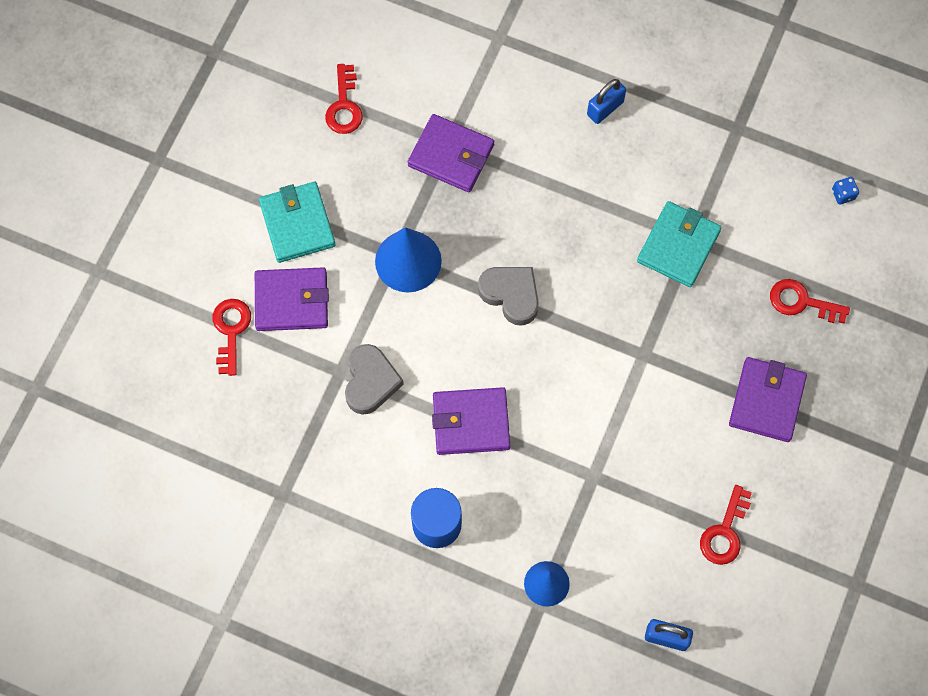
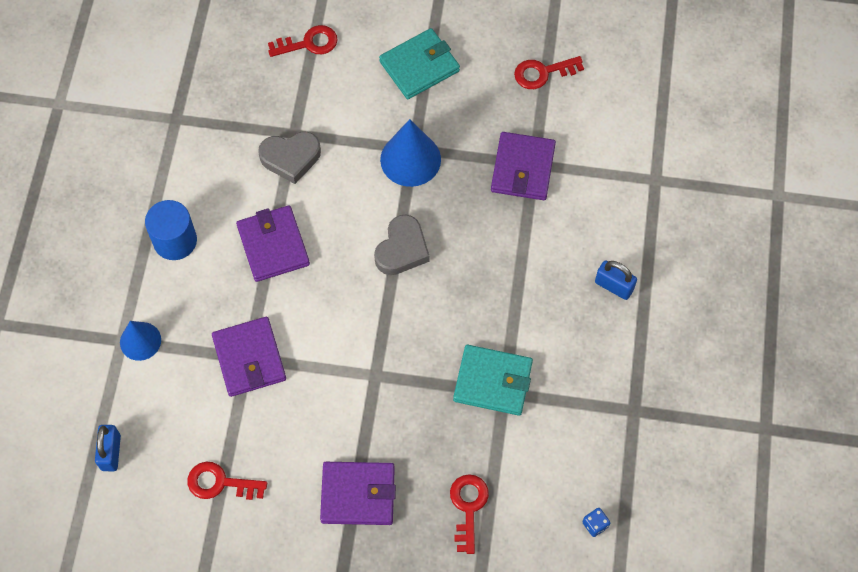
camera: 75 degrees right, 5 degrees down
purple wallet [255,267,329,331] -> purple wallet moved to [212,317,286,397]

